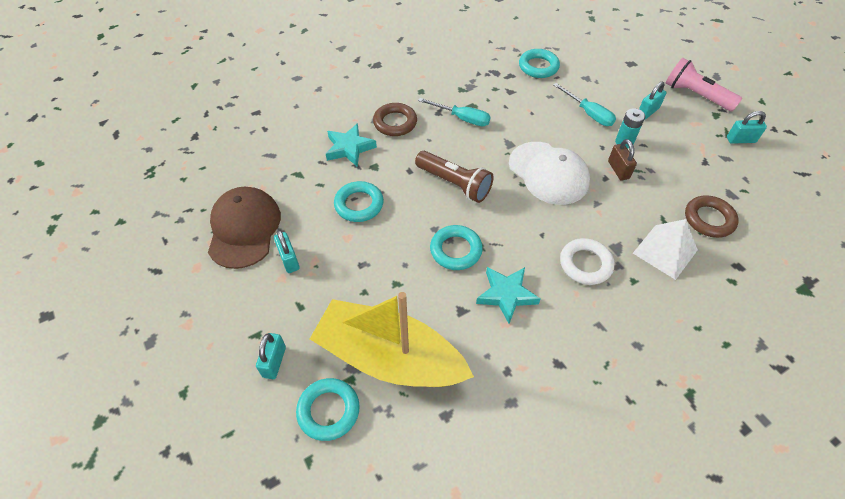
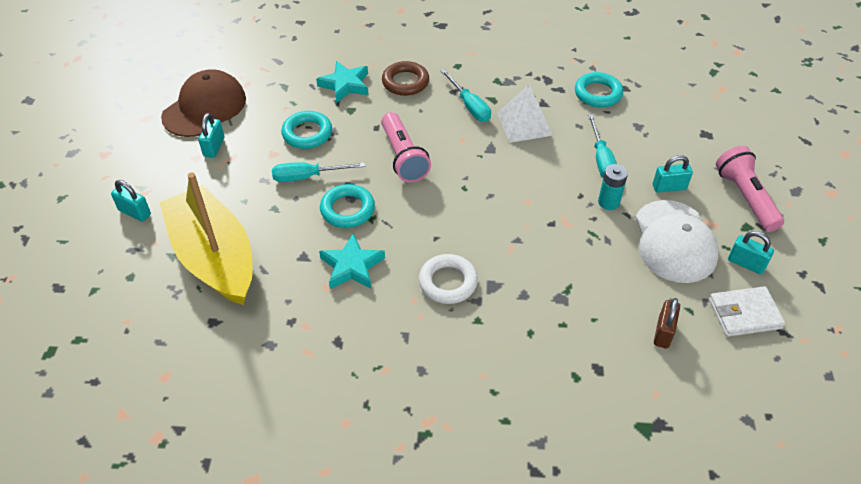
camera: 35 degrees right, 5 degrees down
turquoise padlock [256,333,286,379] -> turquoise padlock turned 75 degrees clockwise [111,180,151,222]
turquoise ring [296,378,360,441] -> none
brown flashlight [415,151,494,203] -> pink flashlight [381,112,431,182]
white cap [509,142,590,205] -> white cap moved to [636,200,719,283]
brown padlock [608,139,637,181] -> brown padlock moved to [654,298,680,349]
white pyramid [633,219,698,280] -> white pyramid moved to [497,85,553,143]
brown ring [685,195,739,238] -> none
none -> turquoise screwdriver [272,162,365,182]
none -> white wallet [709,286,785,337]

